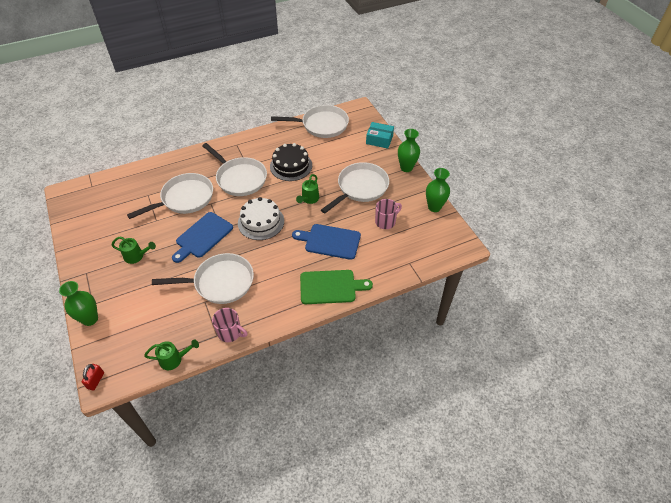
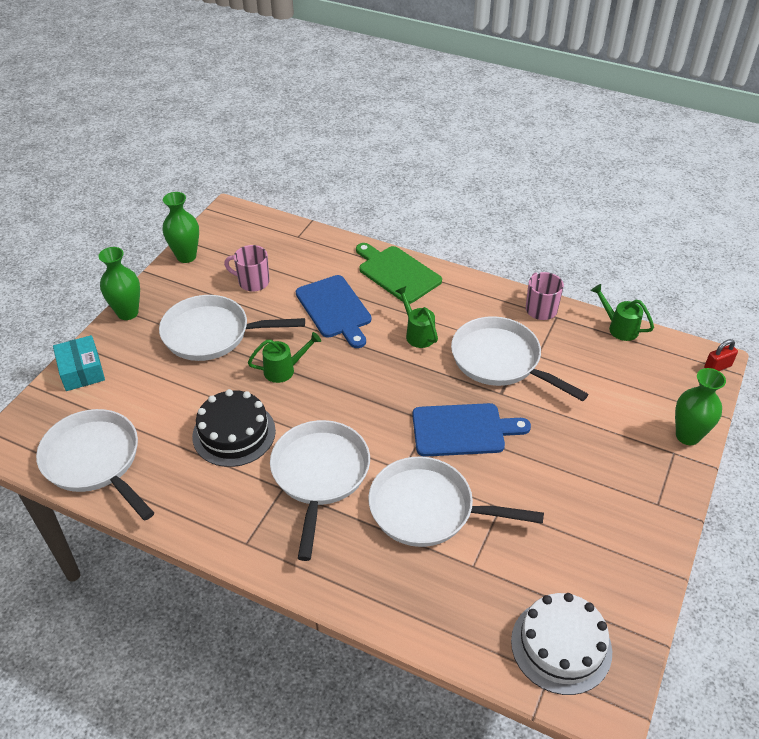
camera: 130 degrees left, 5 degrees down
green watering can [111,237,156,264] -> green watering can moved to [396,286,438,348]
white cake [238,197,284,240] -> white cake moved to [511,593,612,695]

